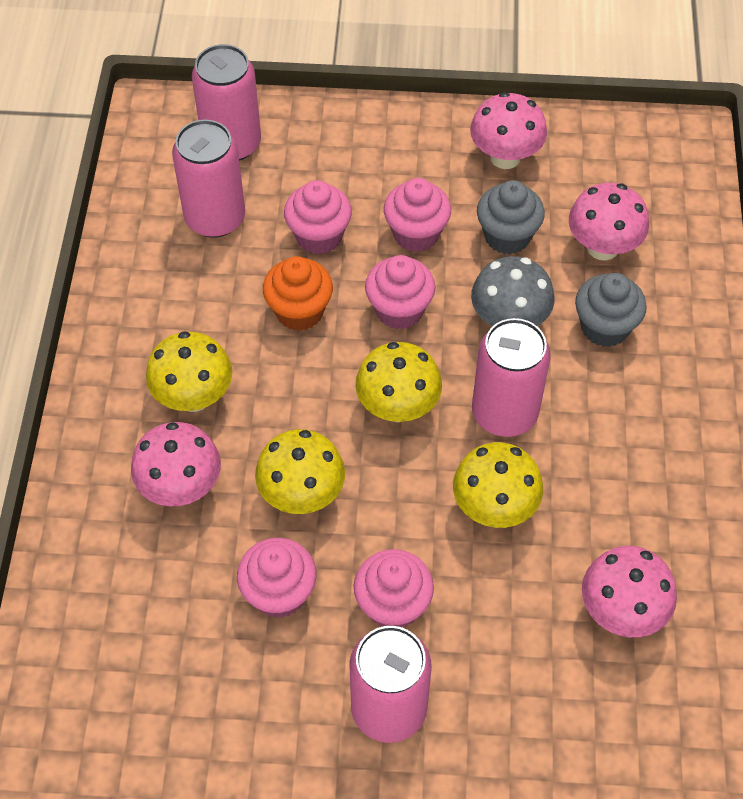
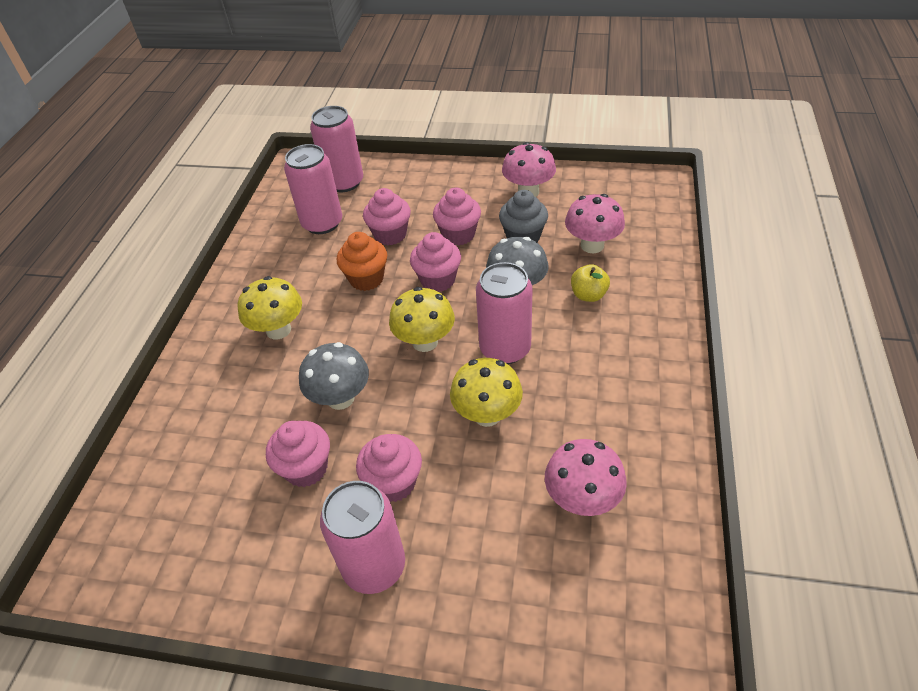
camera: 10 degrees right, 10 degrees down
pink mushroom [131,422,221,506] -> none
yellow mushroom [255,429,345,514] -> grey mushroom [299,342,369,410]
grey cupcake [575,273,647,347] -> yellow apple [571,264,610,302]

